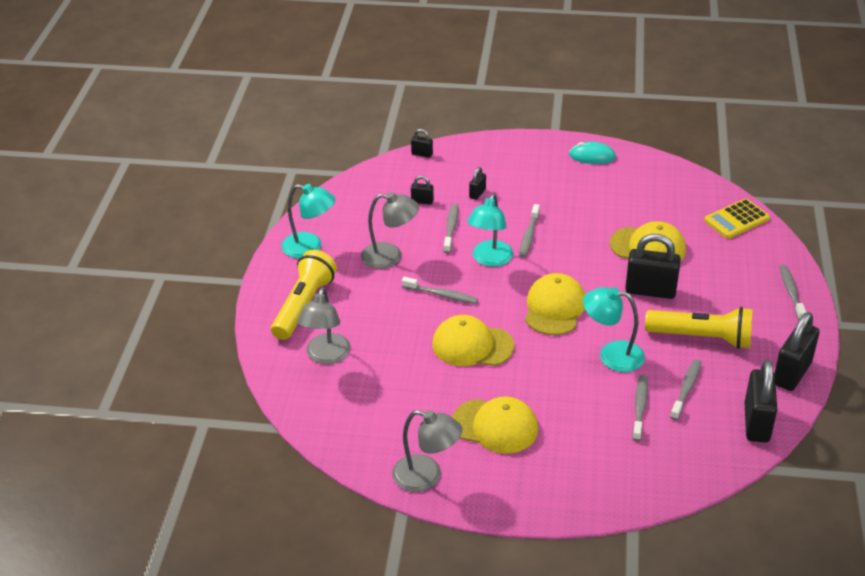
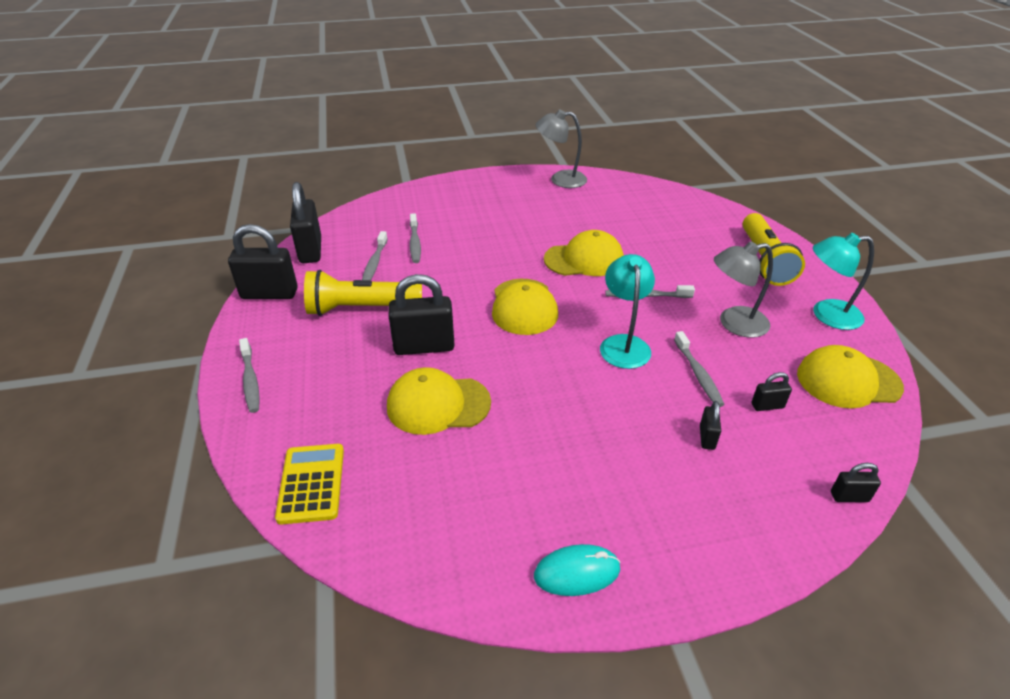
camera: 160 degrees right, 0 degrees up
grey lamp [297,287,351,364] -> none
yellow cap [452,396,538,454] -> yellow cap moved to [797,345,904,409]
grey toothbrush [519,204,540,258] -> none
turquoise lamp [583,287,645,372] -> none
yellow calculator [704,199,770,239] -> yellow calculator turned 45 degrees counterclockwise [275,444,344,525]
black padlock [774,312,820,391] -> black padlock turned 75 degrees clockwise [228,224,298,299]

